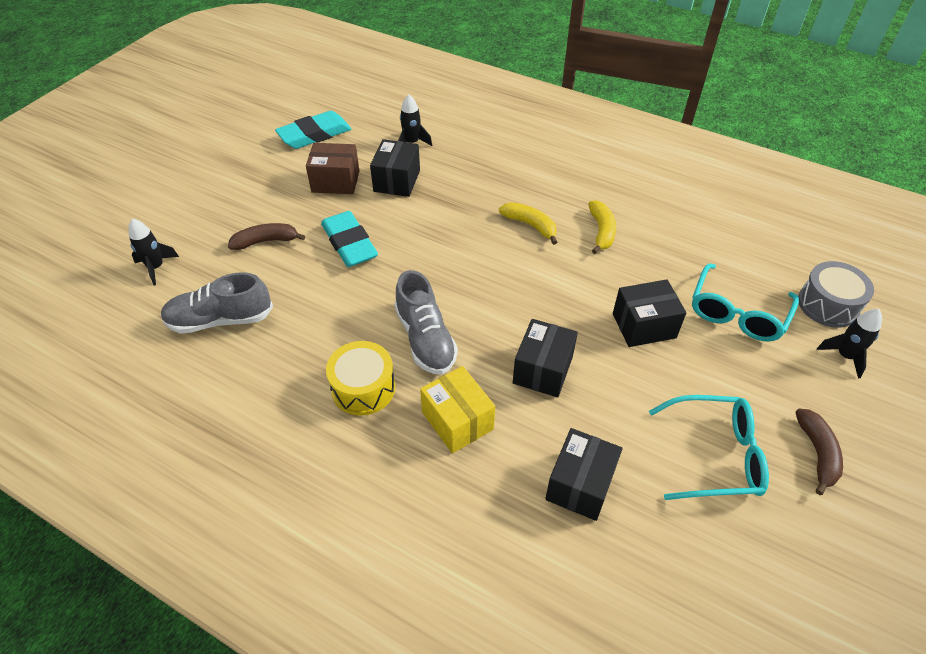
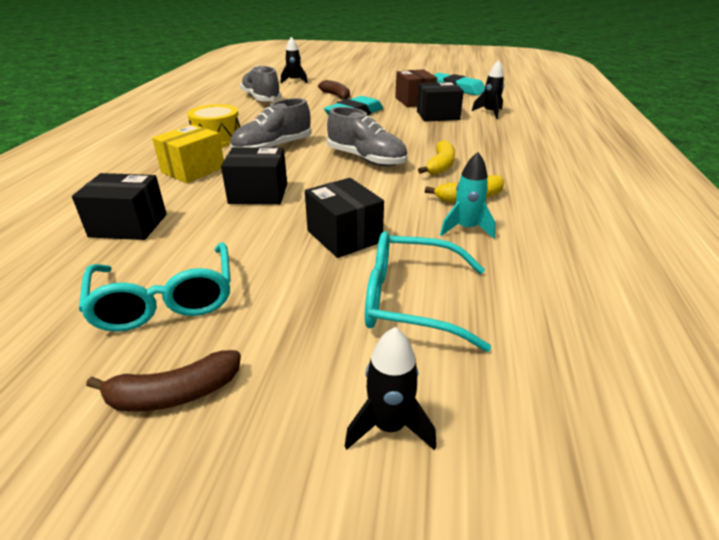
camera: 70 degrees right, 15 degrees down
grey drum [798,261,874,328] -> none
none -> grey shoe [327,107,408,167]
none -> turquoise rocket [440,152,496,239]

